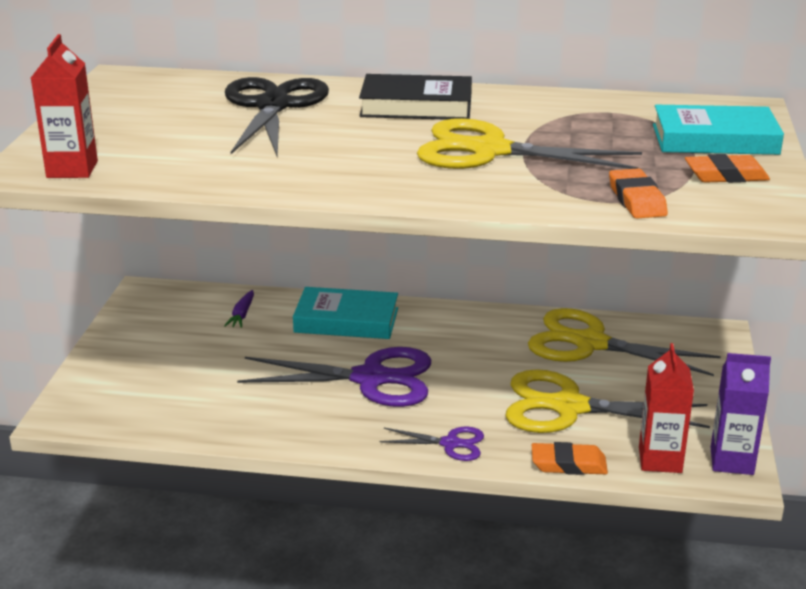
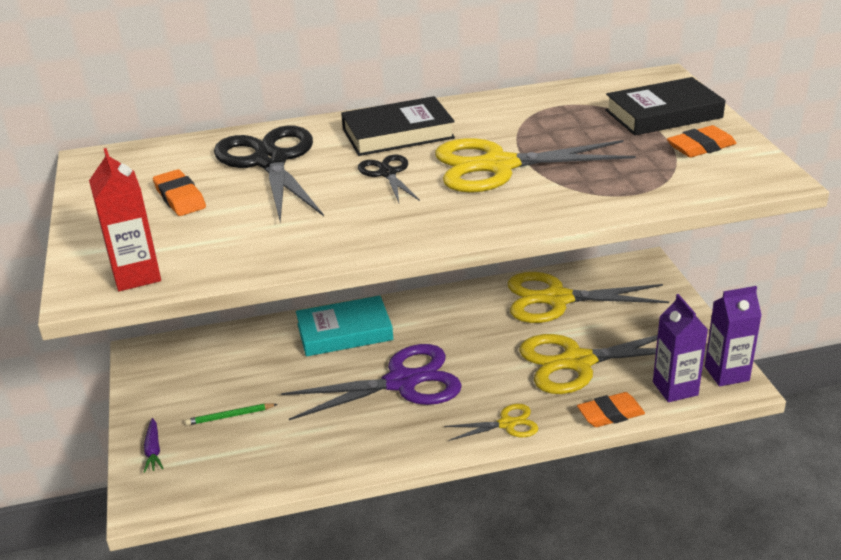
camera: 20 degrees left, 5 degrees up
purple carrot [224,290,254,328] -> purple carrot moved to [144,418,163,473]
purple scissors [380,426,484,461] -> yellow scissors [444,404,538,441]
orange eraser [609,168,668,218] -> orange eraser moved to [153,169,206,216]
red carton [639,343,694,473] -> purple carton [653,294,708,402]
turquoise book [653,105,784,155] -> black book [605,77,726,136]
none -> green pencil [185,404,278,426]
none -> black scissors [358,155,420,203]

